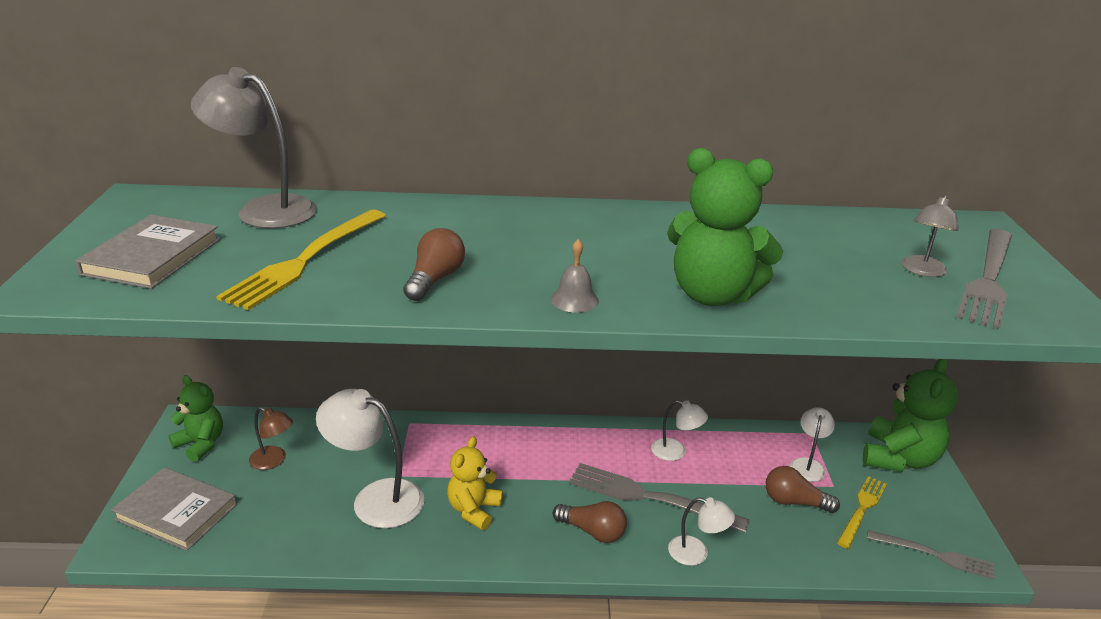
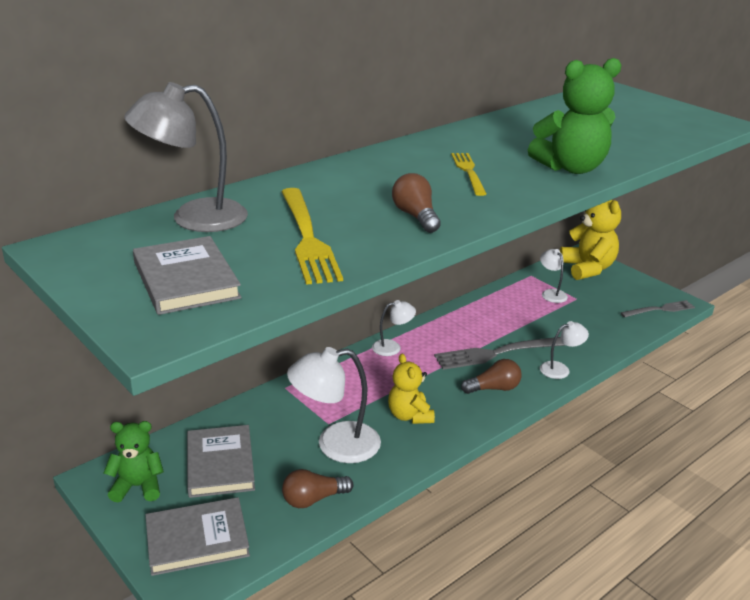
camera: 40 degrees left, 0 degrees up
brown lamp [249,407,293,470] -> grey book [187,425,255,498]
grey bell [551,239,599,313] -> none
white lamp [651,400,708,461] -> white lamp moved to [372,300,416,356]
brown light bulb [766,466,840,513] -> brown light bulb moved to [282,469,353,508]
yellow fork [837,476,887,549] -> yellow fork moved to [451,153,487,196]
green teddy bear [863,359,958,472] -> yellow teddy bear [560,200,621,280]
grey lamp [902,195,959,277] -> none
grey fork [956,229,1012,329] -> none

